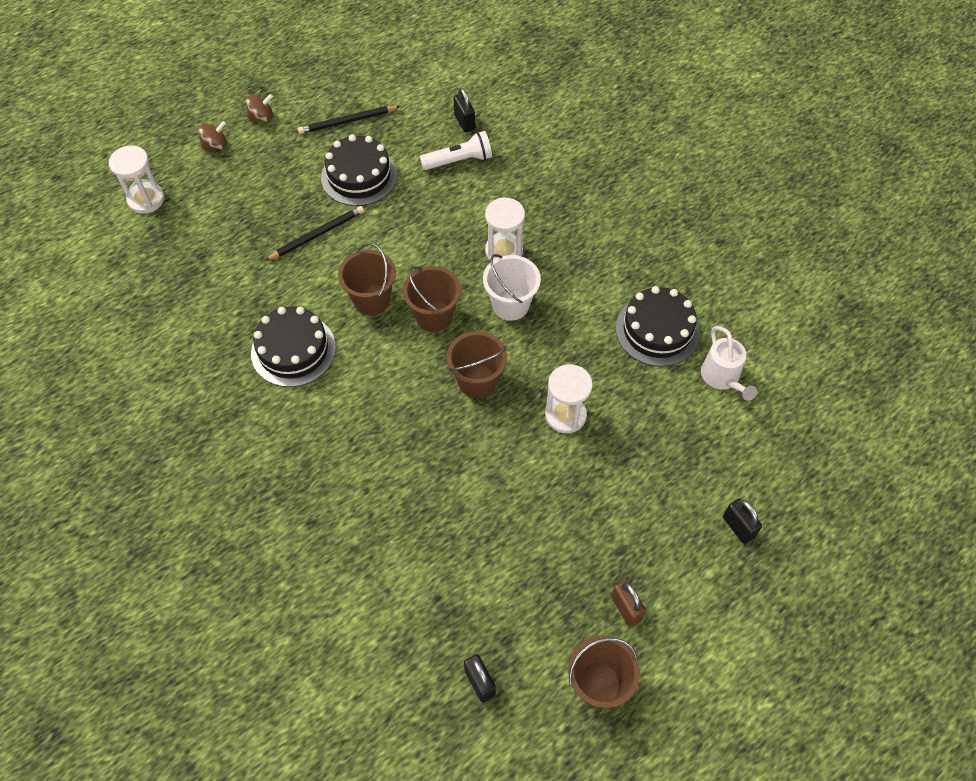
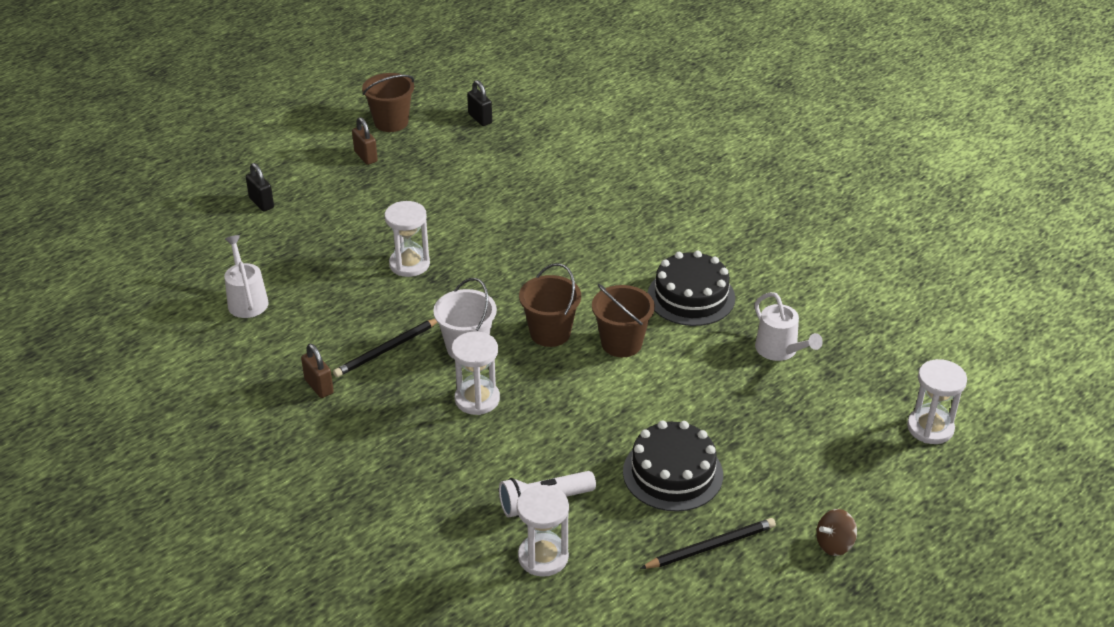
camera: 175 degrees right, 20 degrees down
brown spinning top [198,121,228,151] -> none
black pencil [265,206,364,260] -> black pencil moved to [333,319,437,377]
brown bucket [447,331,507,398] -> none
black padlock [454,88,475,132] -> white hourglass [517,485,569,577]
black cake [616,286,700,367] -> none
none -> brown padlock [301,344,334,398]
none -> white watering can [754,292,823,361]

